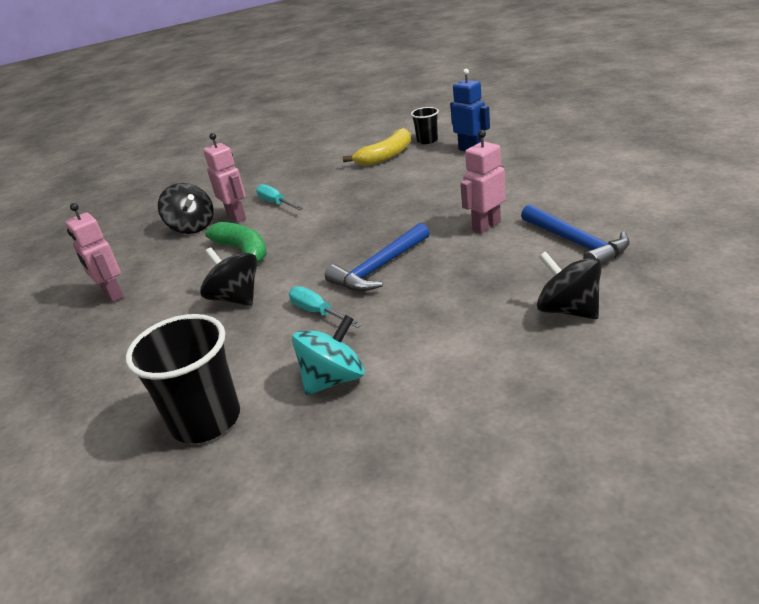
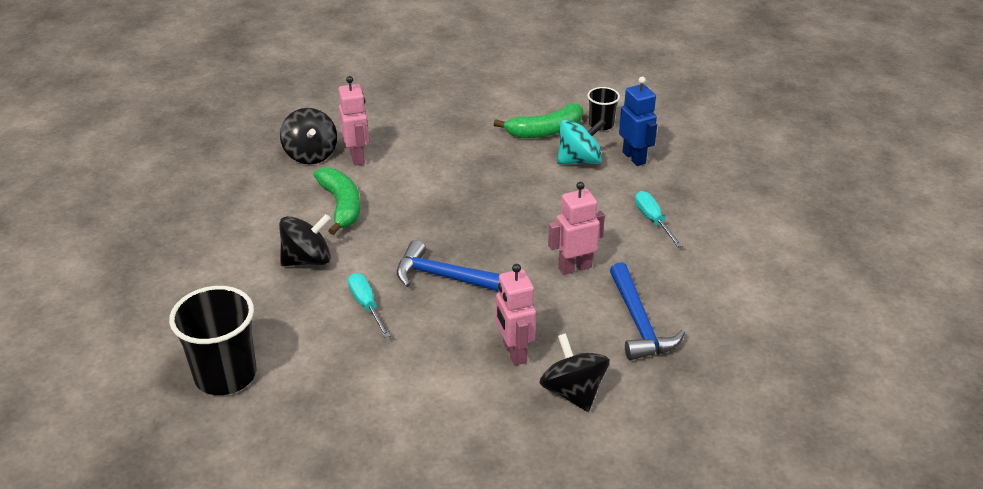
camera: 15 degrees right, 5 degrees up
pink robot [65,203,124,302] -> pink robot moved to [496,264,536,365]
black spinning top [200,247,257,306] -> black spinning top turned 90 degrees clockwise [279,214,331,266]
turquoise screwdriver [256,184,303,210] -> turquoise screwdriver moved to [635,191,682,247]
turquoise spinning top [292,315,365,395] -> turquoise spinning top moved to [557,119,606,164]
blue hammer [325,223,430,291] -> blue hammer turned 45 degrees clockwise [397,240,500,291]
yellow banana [343,128,411,166] -> green banana [494,103,583,138]

